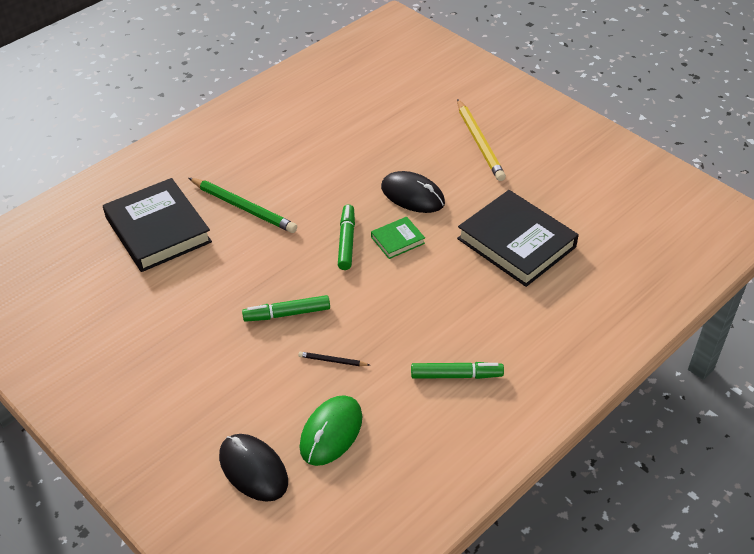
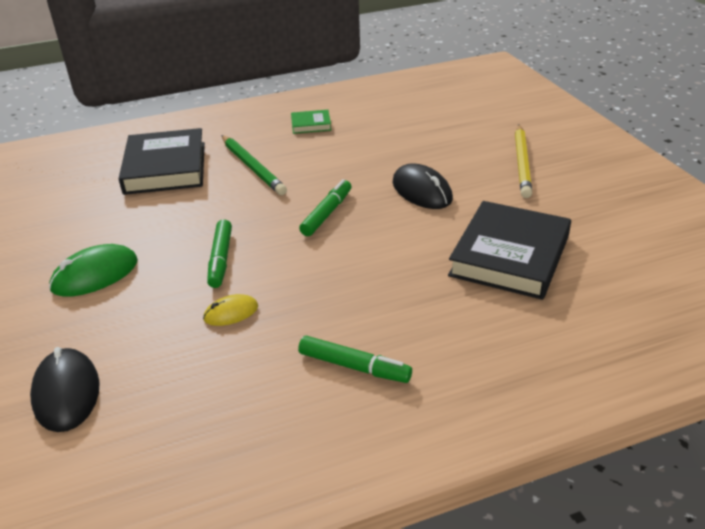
camera: 25 degrees right, 10 degrees down
green marker [242,295,330,322] -> green marker turned 105 degrees counterclockwise [207,219,232,288]
black pencil [298,352,369,366] -> yellow mouse [203,294,258,326]
green mouse [299,395,362,466] -> green mouse moved to [49,244,138,297]
green book [371,217,425,259] -> green book moved to [291,110,331,134]
black book [457,190,579,287] -> black book turned 45 degrees clockwise [448,201,571,300]

